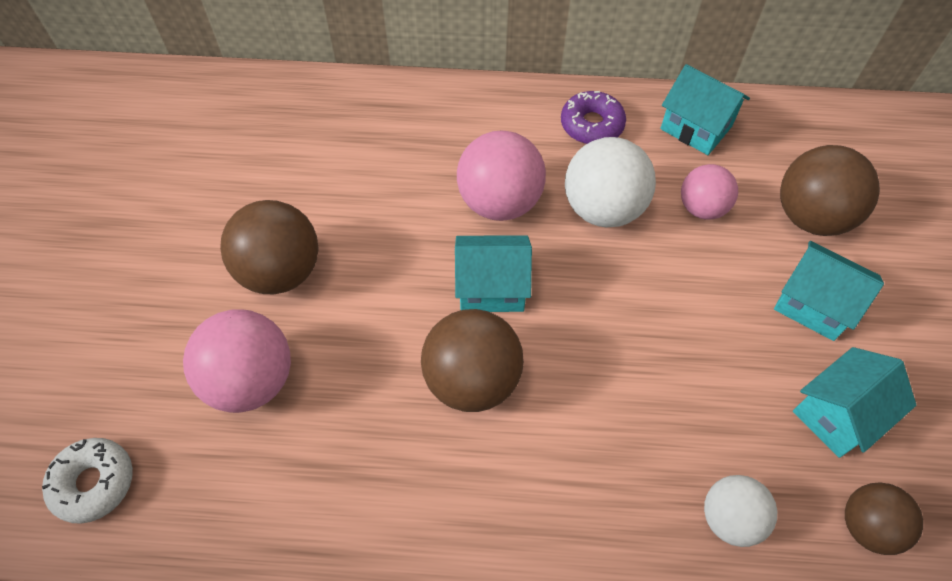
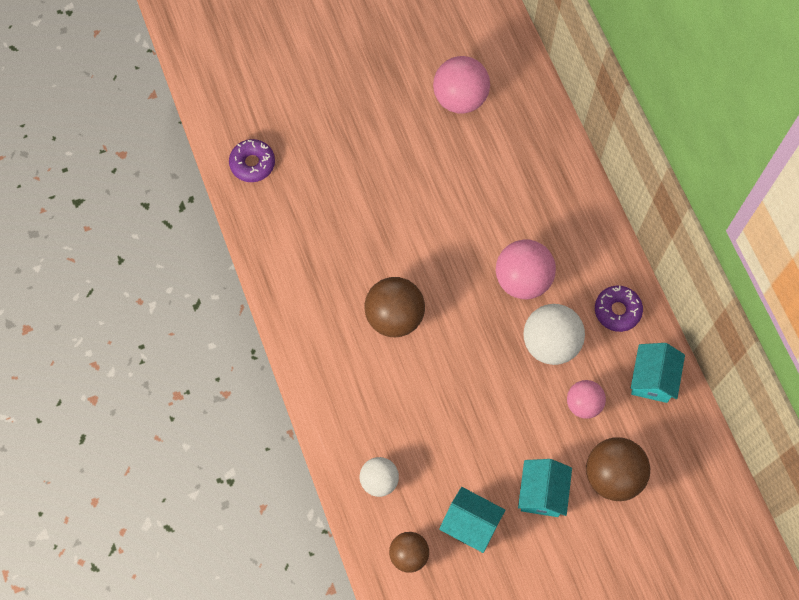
camera: 65 degrees right, 10 degrees up
white donut [42,438,133,524] -> purple donut [229,139,275,182]
pink ball [183,309,291,413] -> pink ball moved to [433,56,490,114]
brown ball [220,200,318,294] -> none
turquoise house [455,235,532,312] -> none

